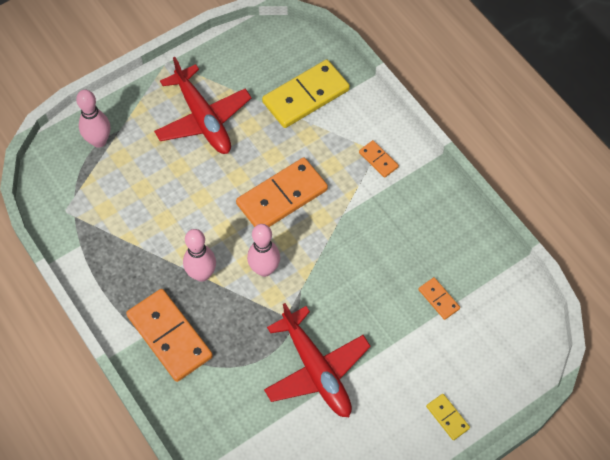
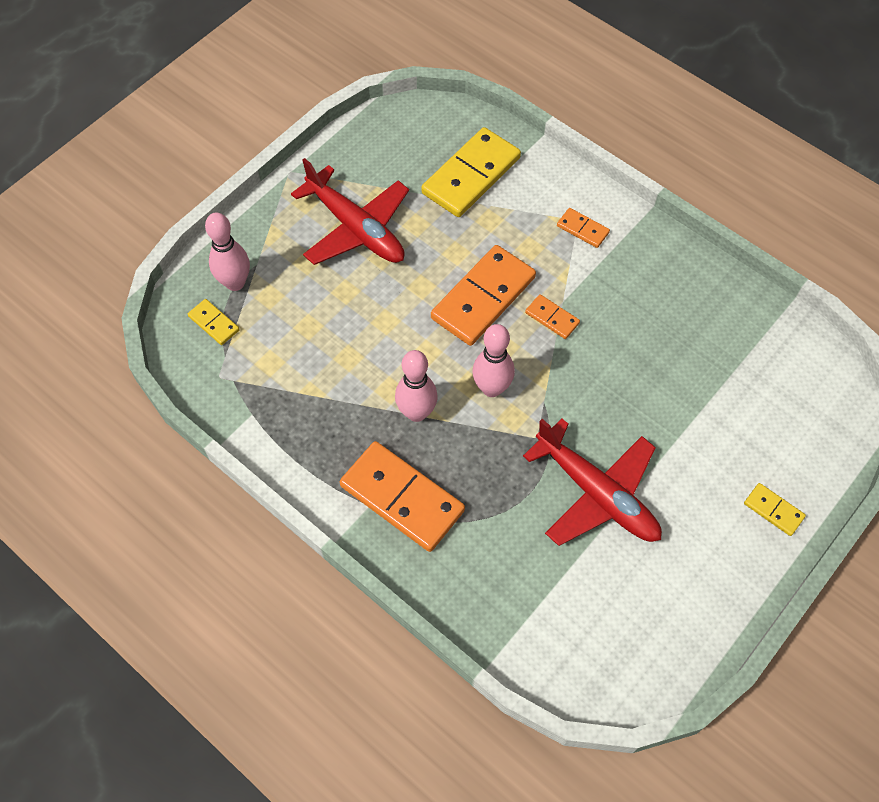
camera: 15 degrees left, 0 degrees up
orange domino [418,277,460,320] -> orange domino moved to [525,294,580,339]
none -> yellow domino [188,299,240,345]

